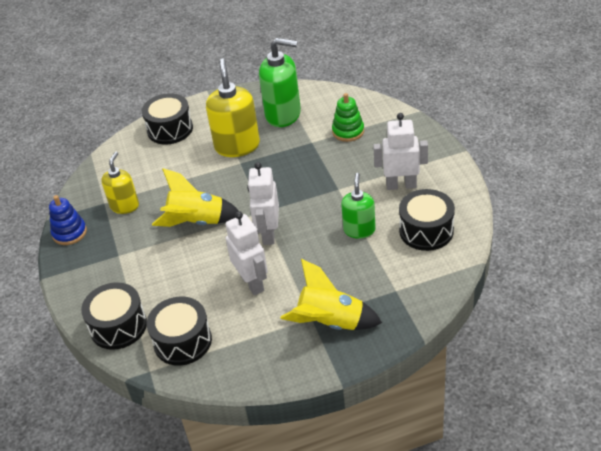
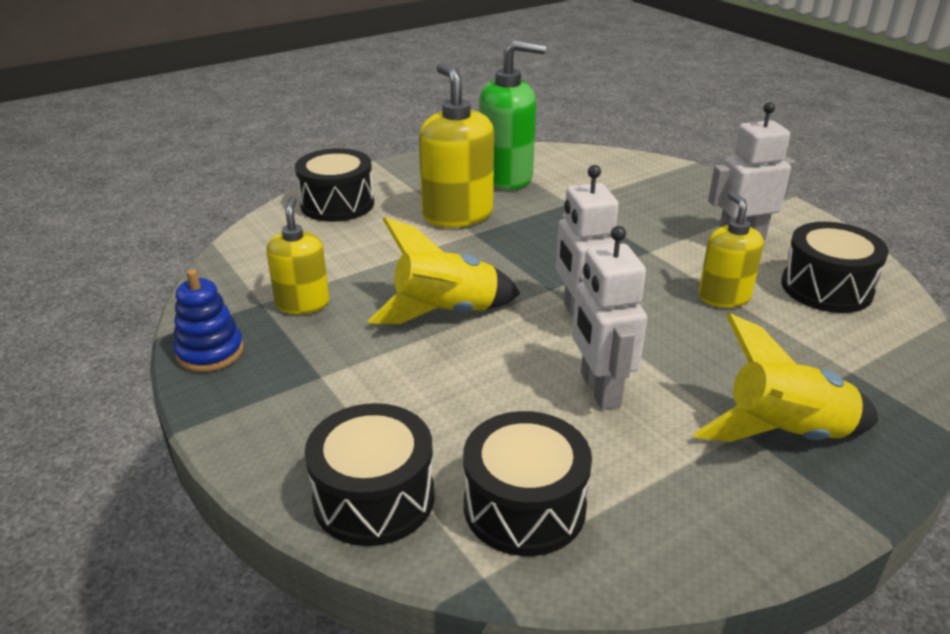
camera: 20 degrees left, 10 degrees down
white robot [225,211,268,295] -> white robot turned 150 degrees counterclockwise [572,226,647,409]
green stacking toy [332,93,364,142] -> none
green soap dispenser [341,173,376,239] -> yellow soap dispenser [699,191,763,308]

